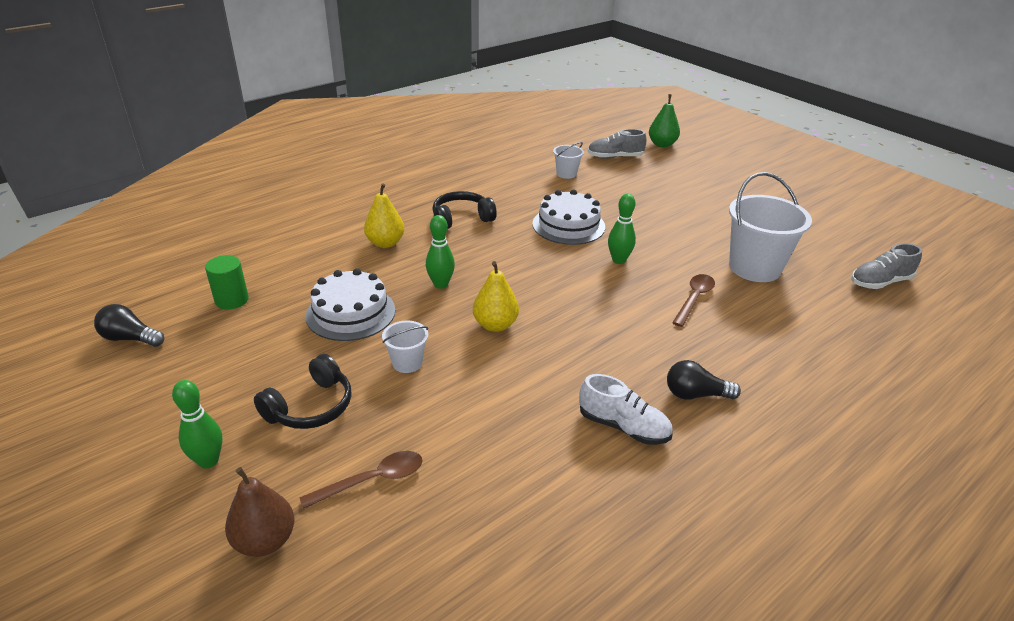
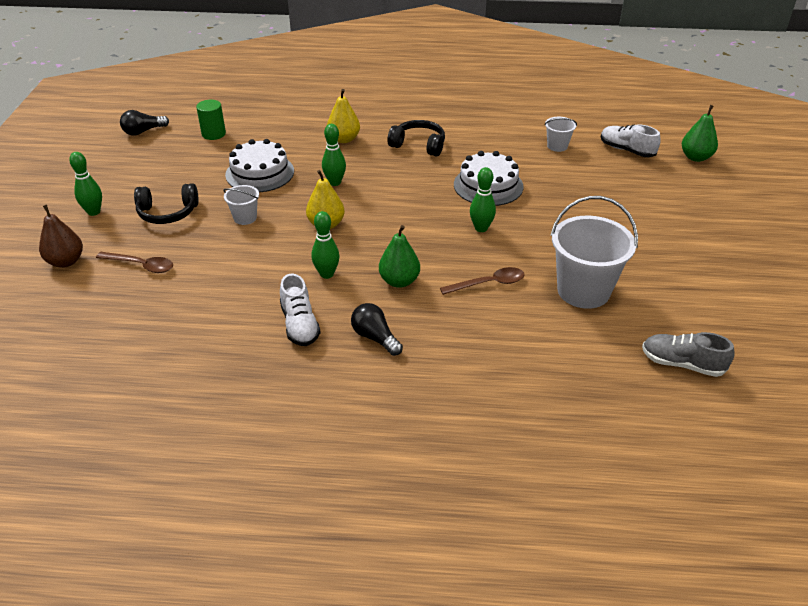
camera: 45 degrees right, 5 degrees up
black light bulb [94,304,164,347] -> black light bulb turned 90 degrees counterclockwise [120,110,169,136]
grey shoe [588,129,646,159] -> white shoe [601,124,661,157]
none -> green bowling pin [311,211,340,279]
none -> green pear [379,225,420,288]

